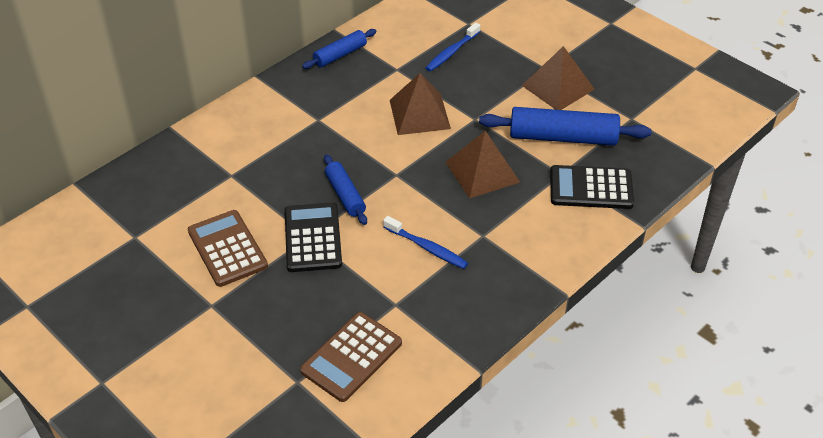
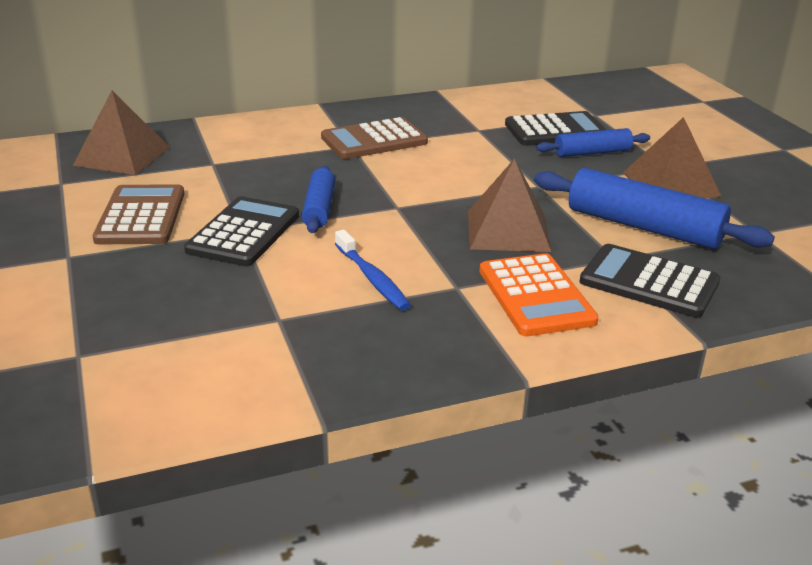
camera: 25 degrees right, 15 degrees down
brown calculator [300,312,402,402] -> brown calculator moved to [321,117,428,159]
blue rolling pin [302,29,377,69] -> blue rolling pin moved to [536,128,650,157]
brown pyramid [390,73,451,135] -> brown pyramid moved to [73,91,170,175]
blue toothbrush [426,22,480,72] -> black calculator [505,111,607,146]
none -> orange calculator [479,253,599,336]

